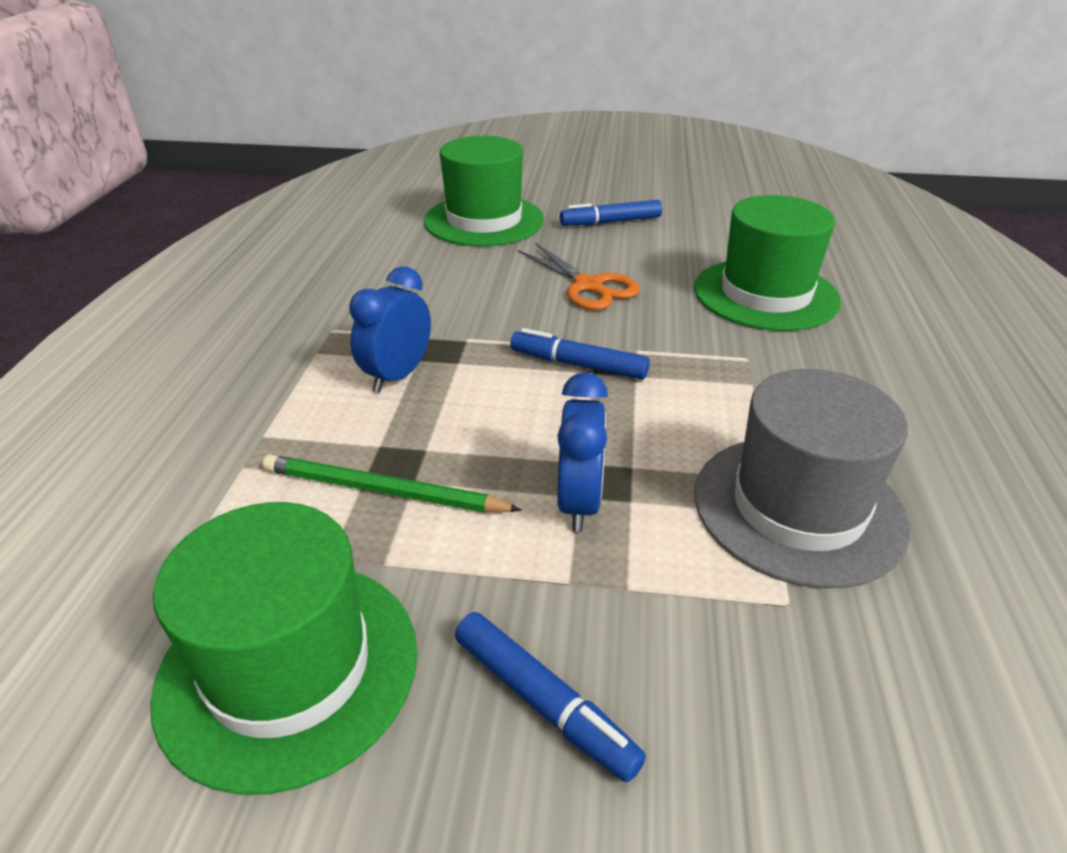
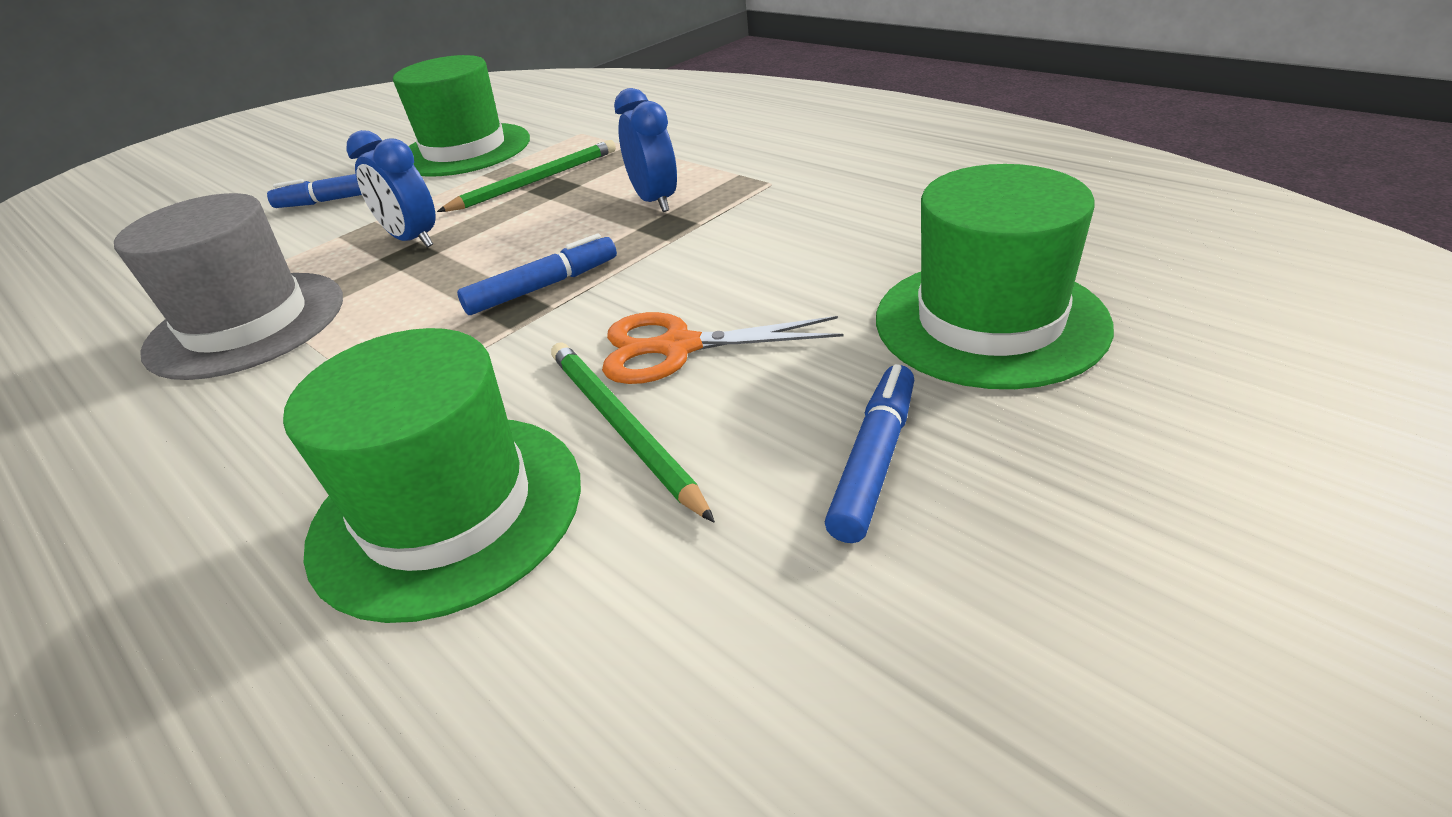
camera: 130 degrees right, 0 degrees up
none -> green pencil [551,342,715,522]

